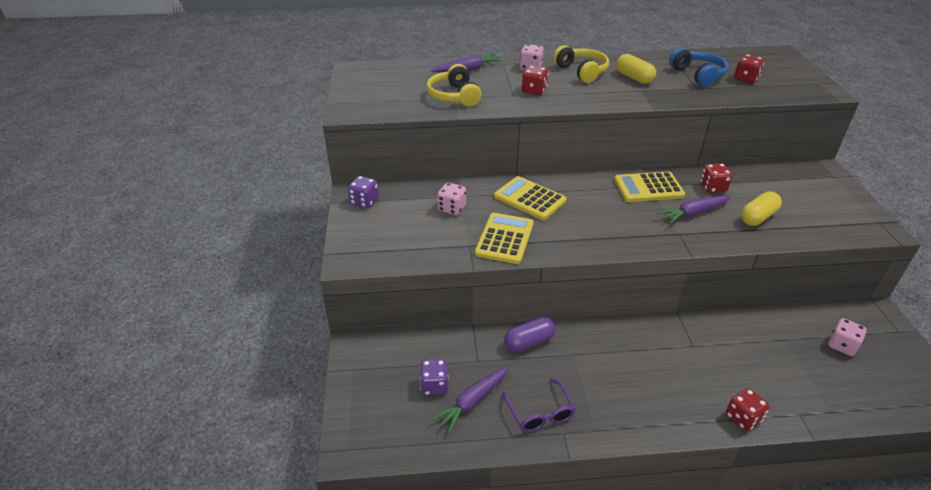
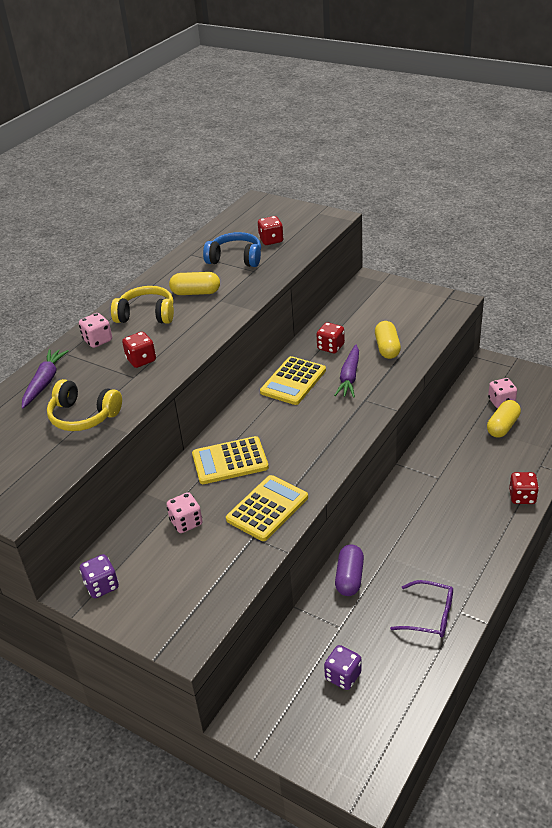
camera: 50 degrees left, 0 degrees up
purple carrot [432,365,509,433] -> none
yellow calculator [475,213,534,264] -> yellow calculator turned 75 degrees clockwise [226,475,308,541]
none -> yellow capsule [487,400,521,438]

